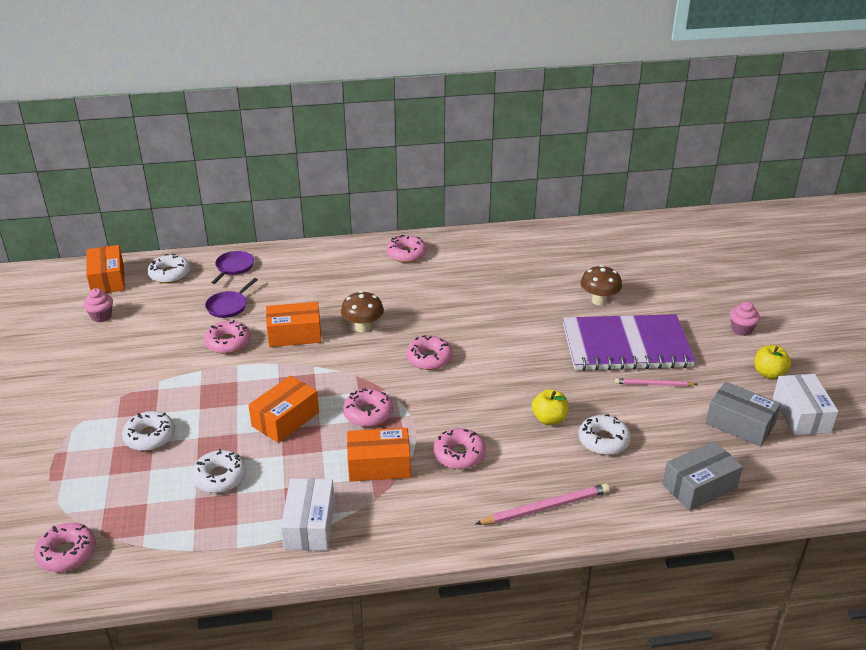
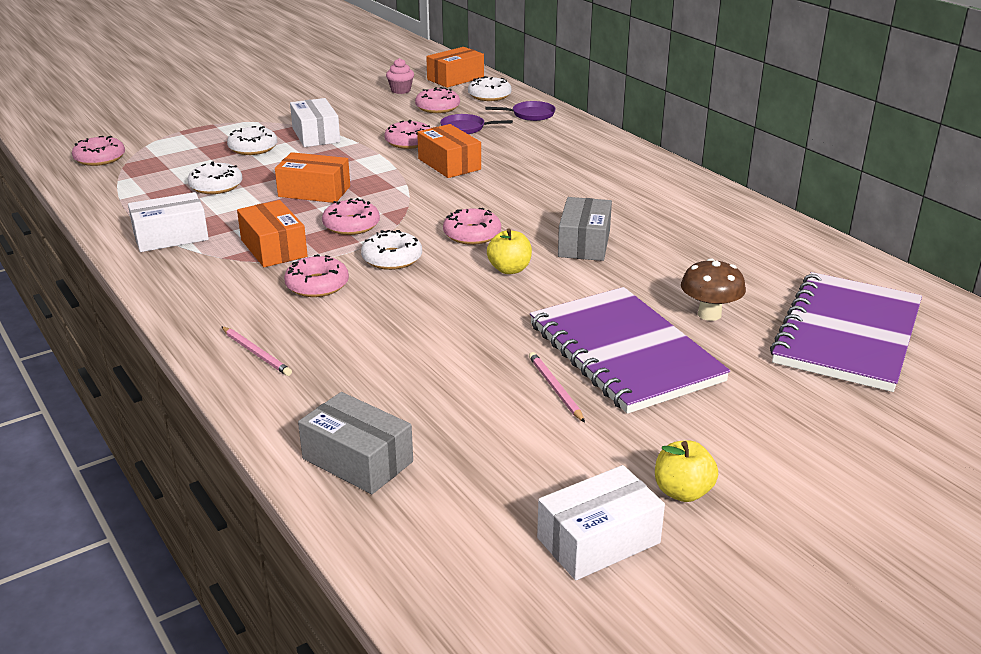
camera: 65 degrees right, 5 degrees down
brown mushroom [341,291,384,333] -> none
pink donut [386,235,427,263] -> pink donut moved to [415,87,460,113]
pink pencil [476,484,610,525] -> pink pencil [221,326,292,376], size x0.65
yellow apple [532,389,569,425] -> yellow apple moved to [487,228,532,274]
white donut [578,414,631,455] -> white donut moved to [361,230,422,270]
grey box [706,382,781,446] -> grey box moved to [558,197,612,261]
pink cupcake [730,301,760,336] -> none
none -> white box [290,98,340,147]
none -> purple notebook [770,272,922,392]

